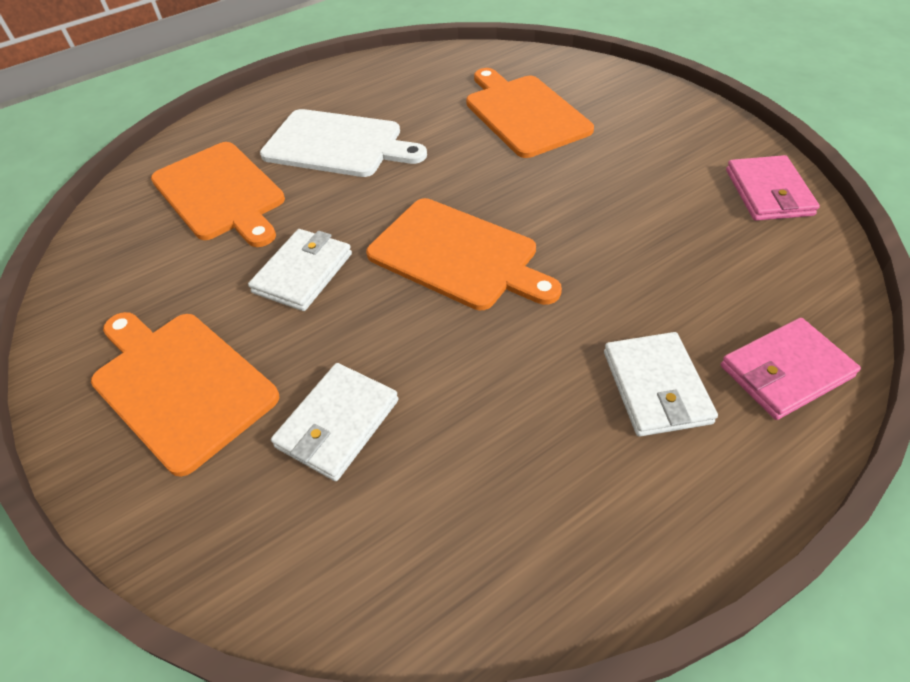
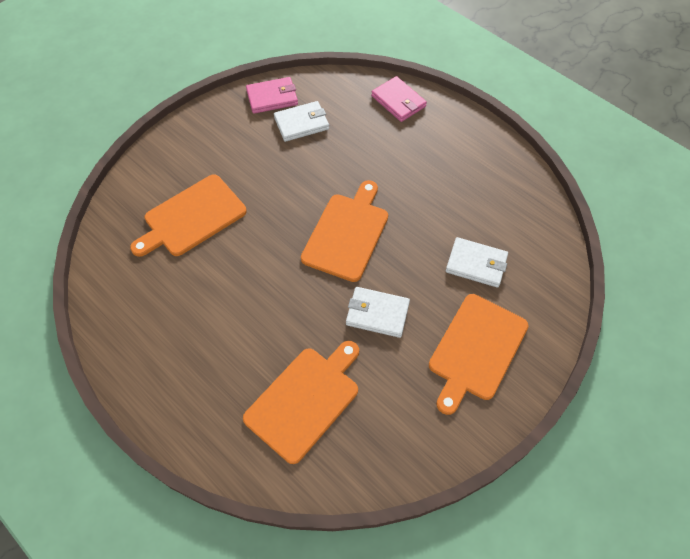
camera: 105 degrees left, 10 degrees up
white cutting board [260,109,427,177] -> none
white wallet [604,332,718,437] -> white wallet moved to [274,101,329,142]

